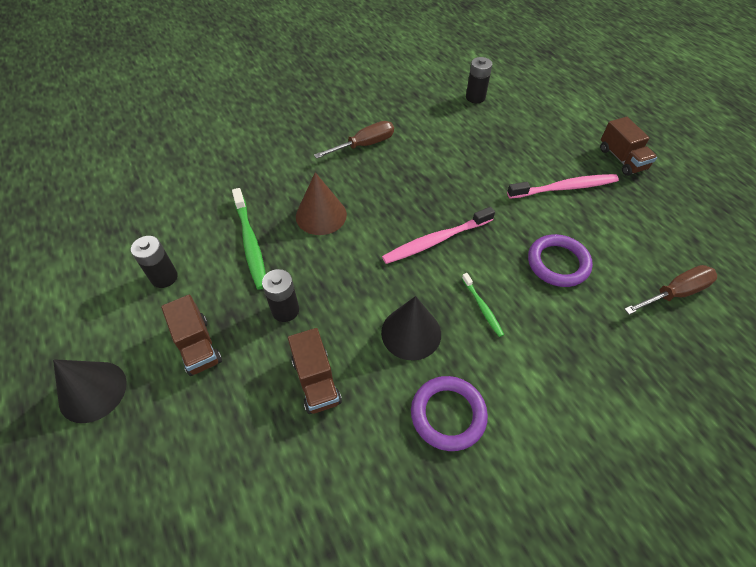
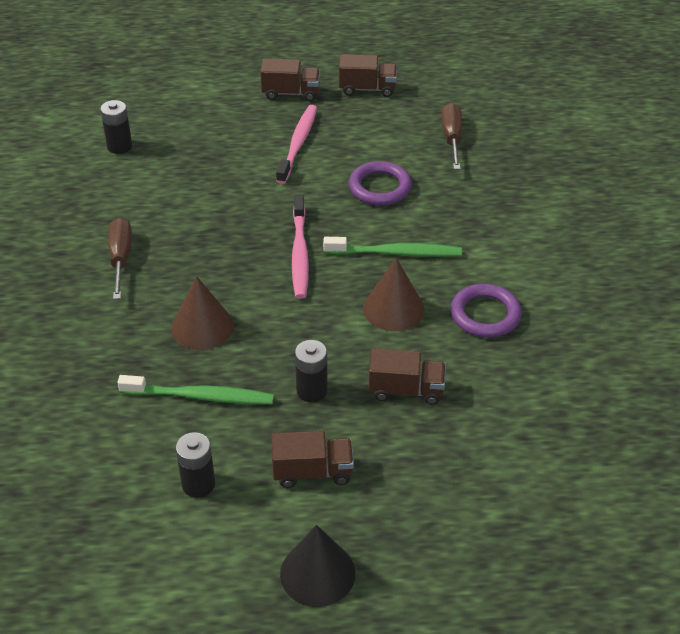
camera: 65 degrees left, 10 degrees down
black cone [381,296,441,361] -> brown cone [363,258,425,331]
green toothbrush [462,273,504,337] -> green toothbrush [323,237,462,257], size x1.82
none -> brown truck [339,54,397,97]

